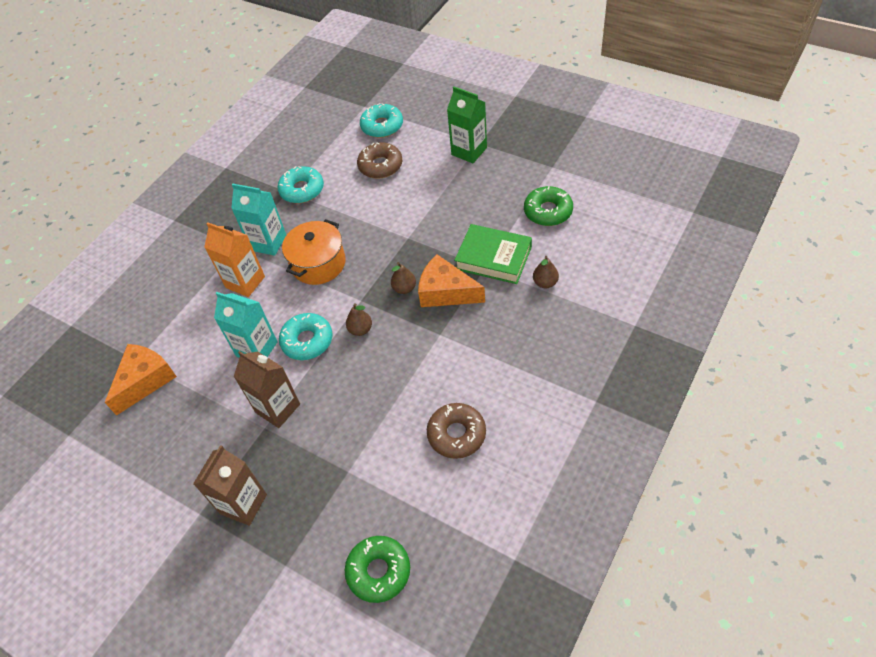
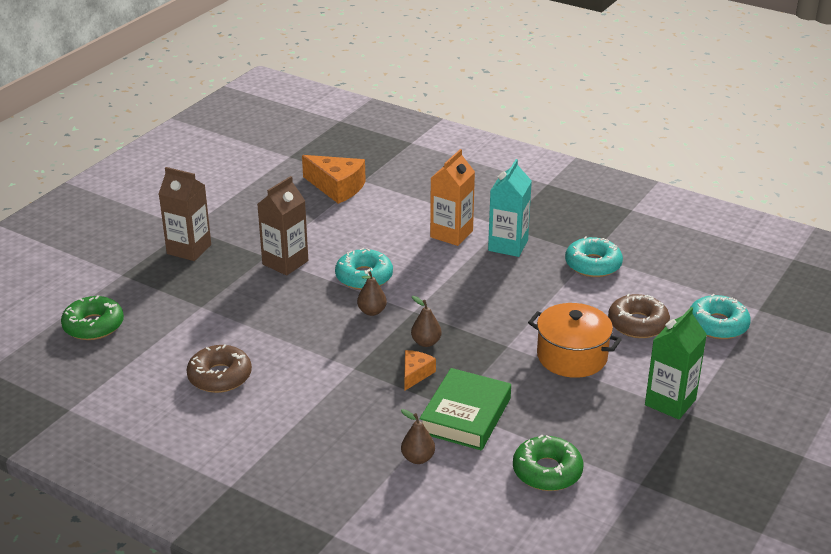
camera: 85 degrees right, 20 degrees down
turquoise carton [214,292,278,358] -> none
orange pot [282,219,346,285] -> orange pot moved to [528,303,622,378]
orange cheese [418,254,485,307] -> orange cheese [404,350,436,391], size x0.55

